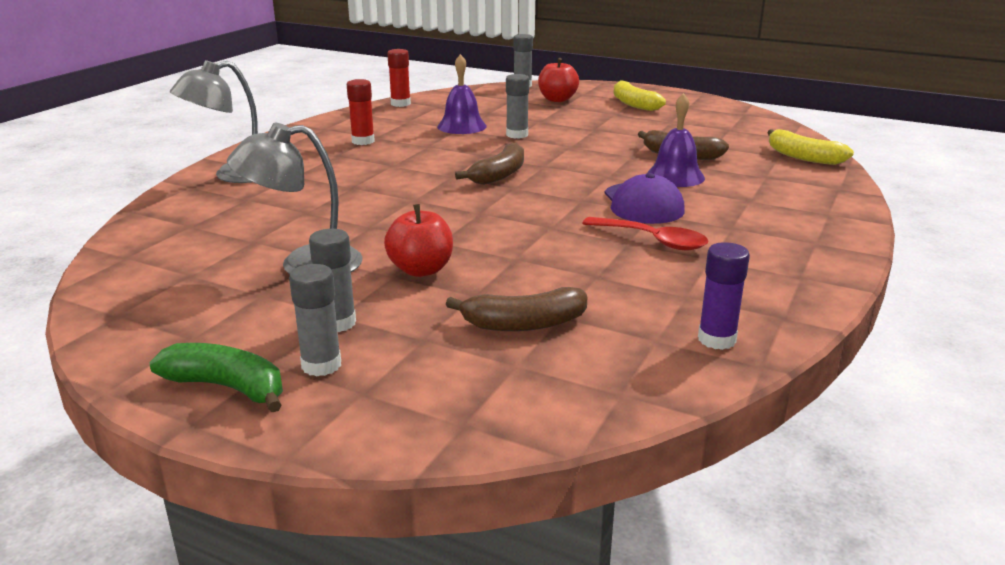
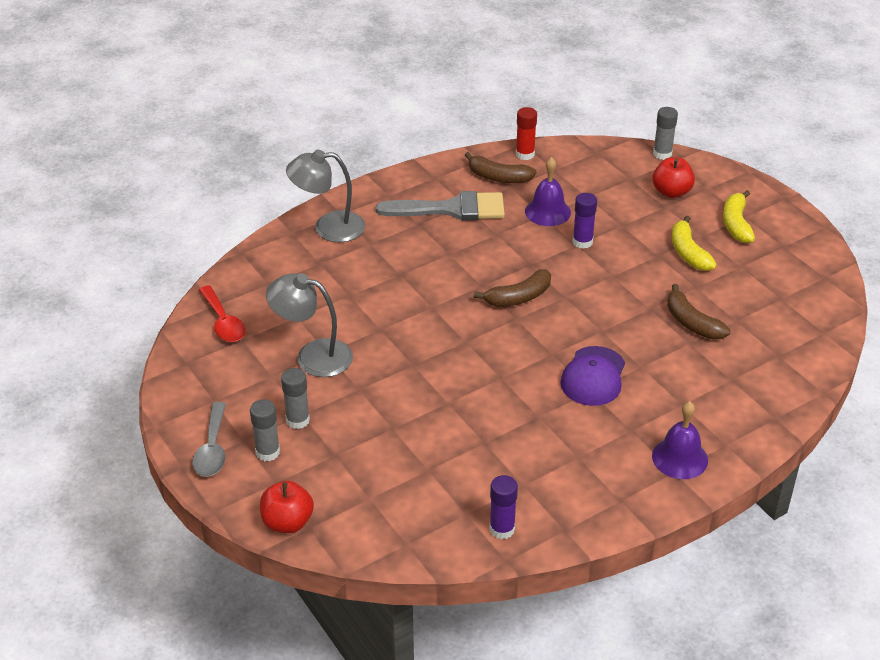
camera: 30 degrees right, 15 degrees up
green banana [150,343,283,412] -> grey spoon [193,402,226,477]
red glue stick [347,79,375,145] -> grey brush [376,191,505,221]
red apple [384,204,453,277] -> red apple moved to [260,481,314,533]
brown banana [446,287,587,331] -> brown banana moved to [465,152,537,183]
grey glue stick [506,74,529,139] -> purple glue stick [572,193,597,249]
red spoon [582,217,708,250] -> red spoon moved to [199,285,246,342]
purple bell [647,93,705,187] -> purple bell moved to [652,401,708,479]
yellow banana [767,129,854,165] -> yellow banana moved to [672,216,717,271]

